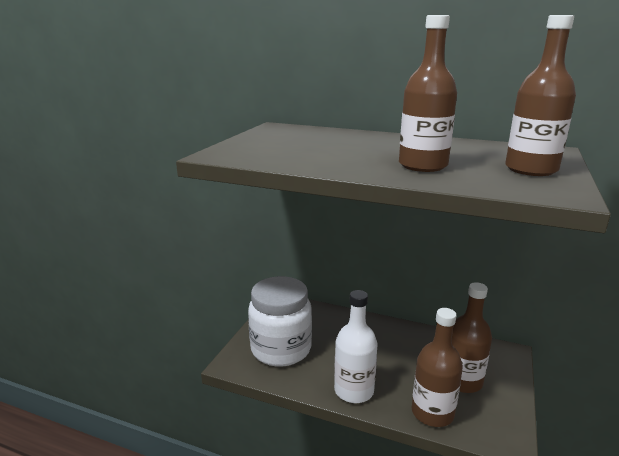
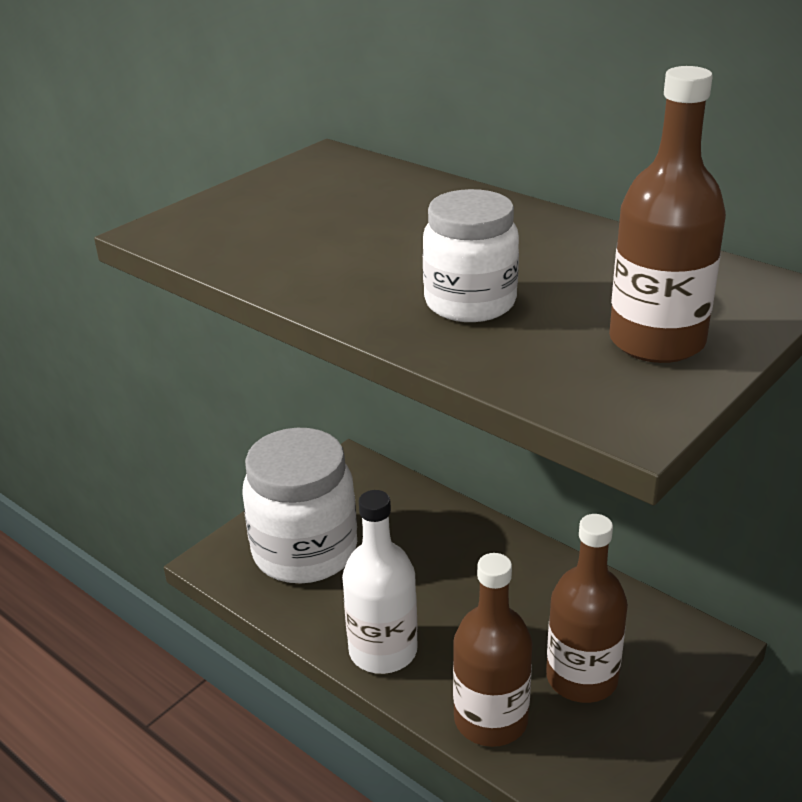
camera: 20 degrees right, 10 degrees up
brown bottle [399,15,457,172] -> white jar [423,189,519,322]

